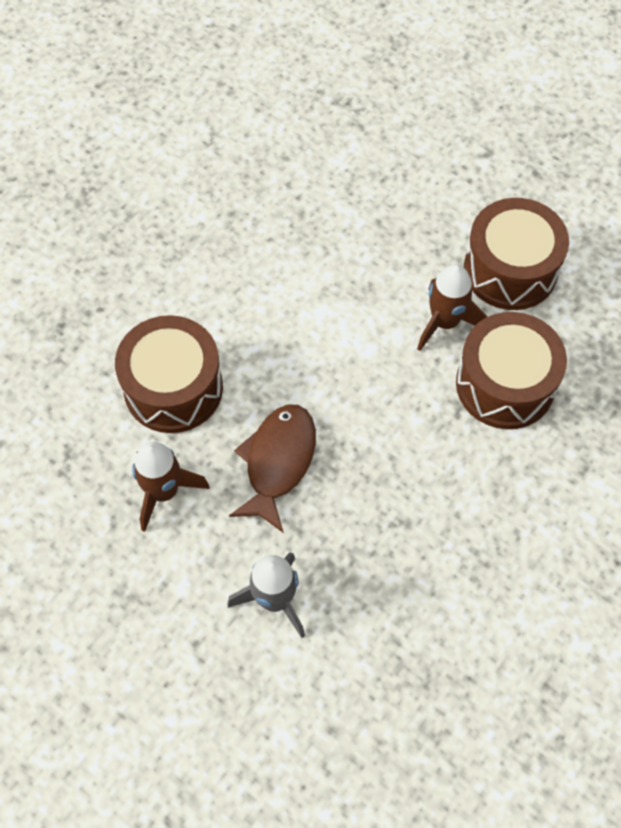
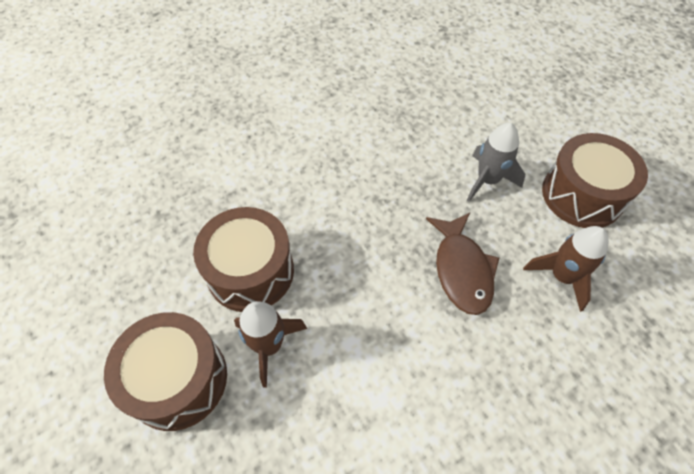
camera: 160 degrees left, 5 degrees down
brown drum [115,315,223,433] -> brown drum moved to [542,133,648,228]
brown fish [229,404,316,533] -> brown fish turned 45 degrees counterclockwise [426,213,499,315]

